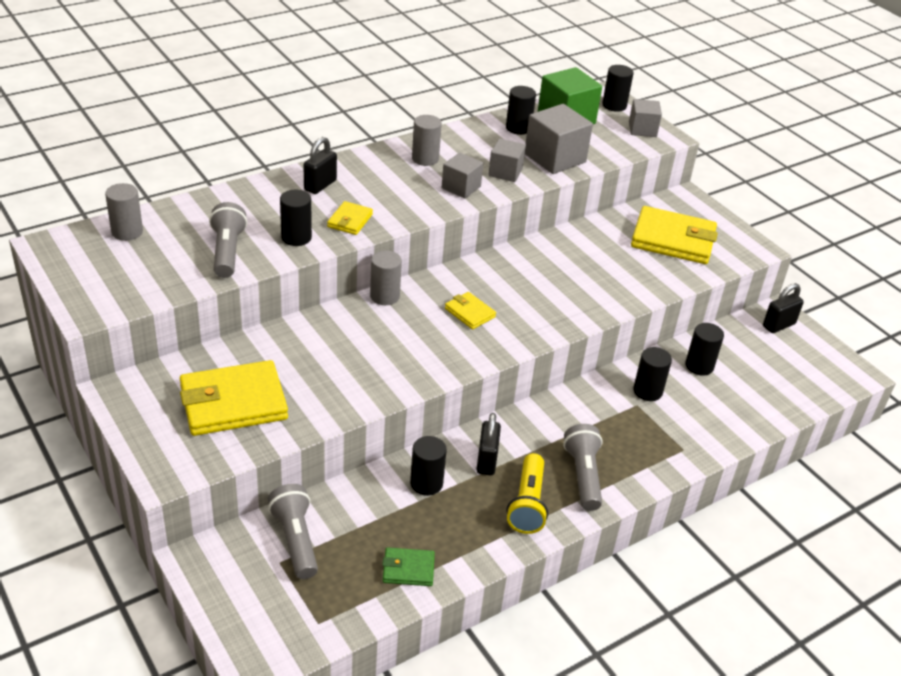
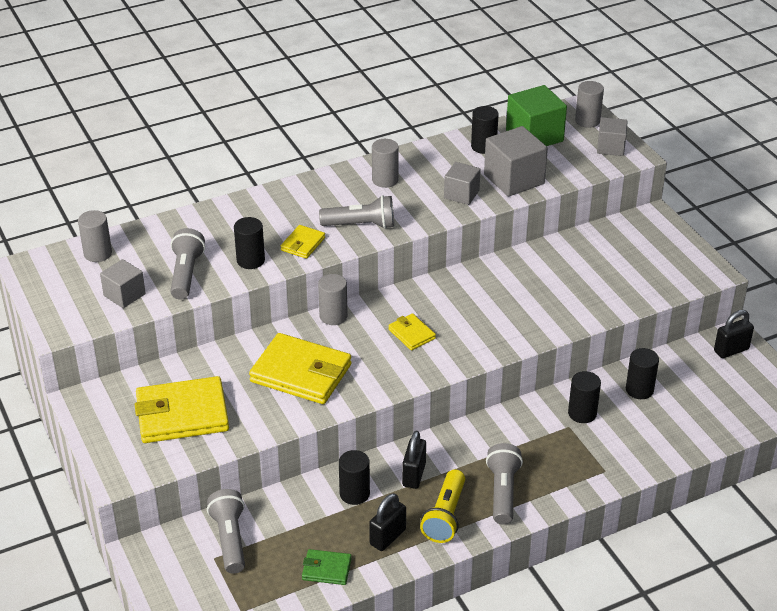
camera: 10 degrees right, 0 degrees up
black padlock [303,137,337,194] -> black padlock moved to [369,493,406,551]
grey cube [442,153,483,199] -> grey cube moved to [100,259,146,308]
black cylinder [602,65,634,112] -> grey cylinder [575,81,604,128]
yellow wallet [631,206,718,264] -> yellow wallet moved to [249,333,352,404]
none -> grey flashlight [319,195,394,229]

